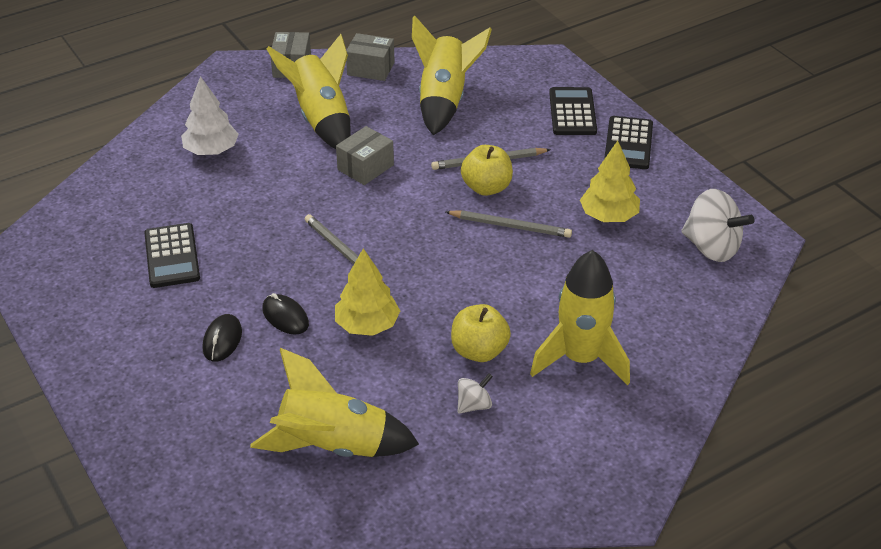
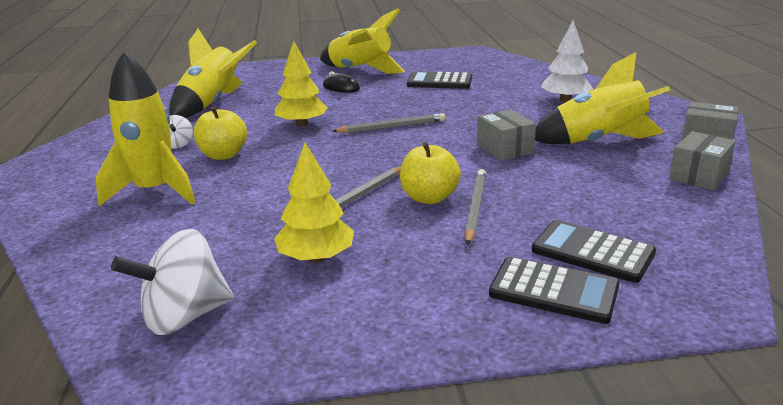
camera: 115 degrees right, 15 degrees down
black mouse [262,293,309,335] -> none
yellow rocket [412,16,492,135] -> yellow rocket moved to [320,8,405,74]
black calculator [604,116,653,169] -> black calculator moved to [532,220,656,283]

